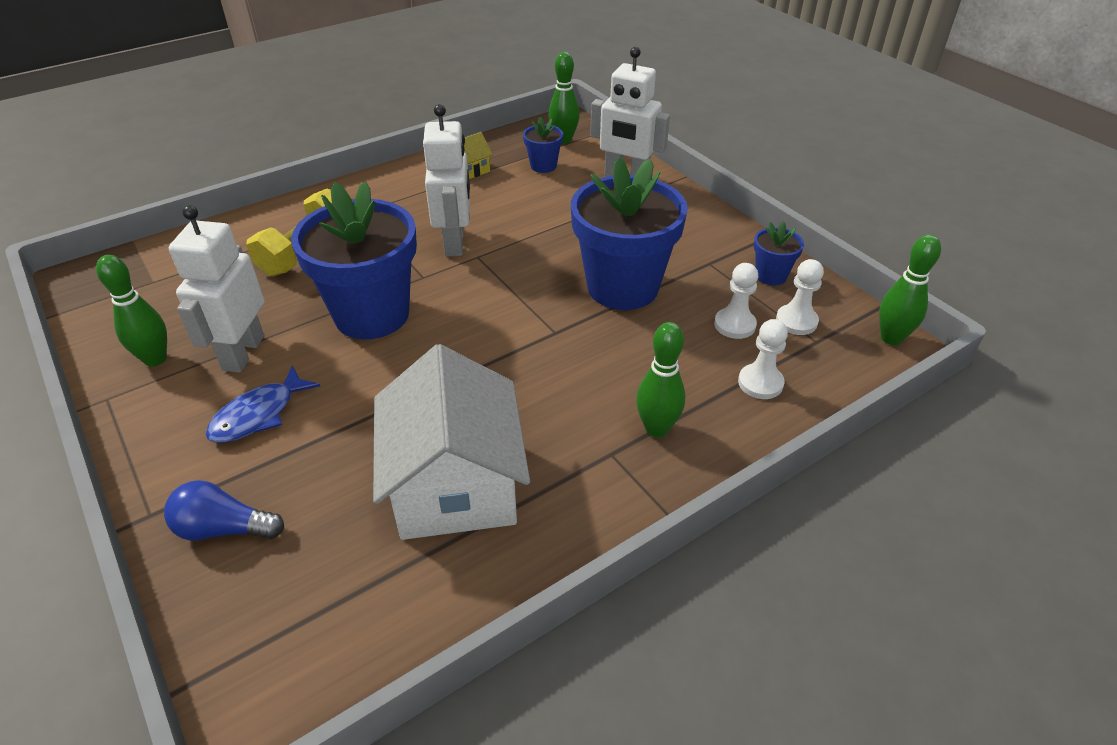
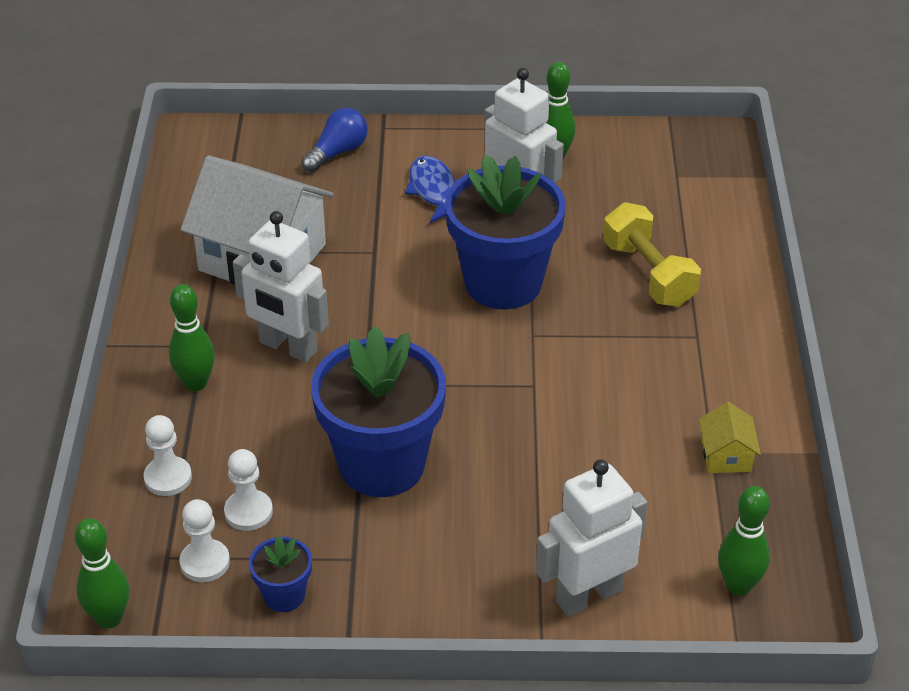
camera: 125 degrees right, 0 degrees up
white robot [423,104,470,256] -> white robot moved to [233,211,329,363]
blue flower pot [523,117,563,173] -> none

